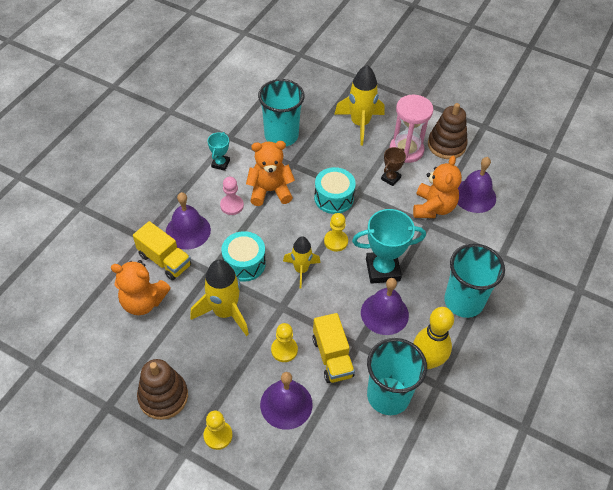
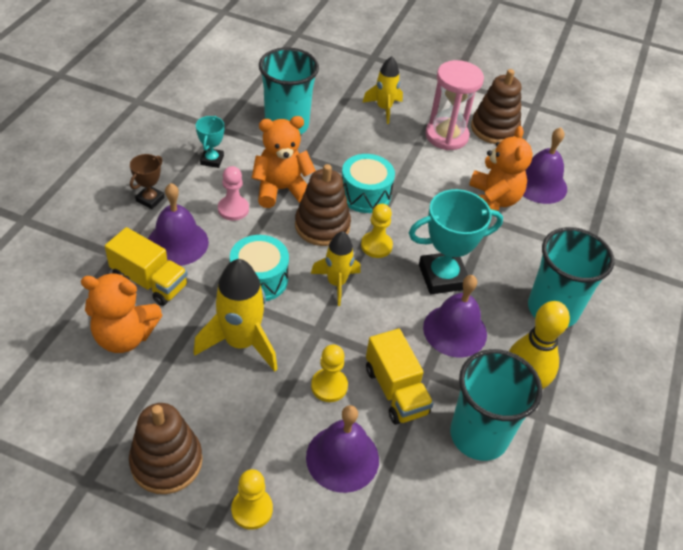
camera: 10 degrees left, 5 degrees down
yellow rocket [334,65,385,145] -> yellow rocket [362,56,403,124], size x0.64
brown trophy [381,147,406,186] -> brown trophy moved to [130,154,165,209]
none -> brown stacking toy [295,164,351,246]

